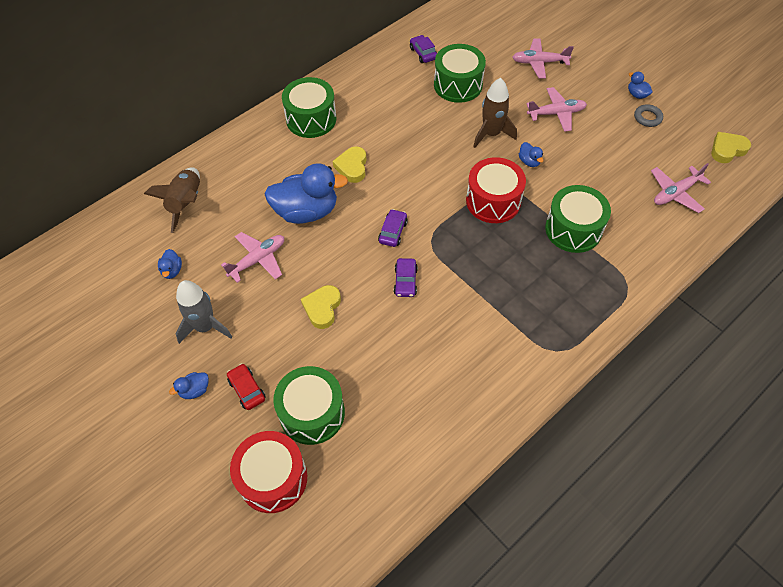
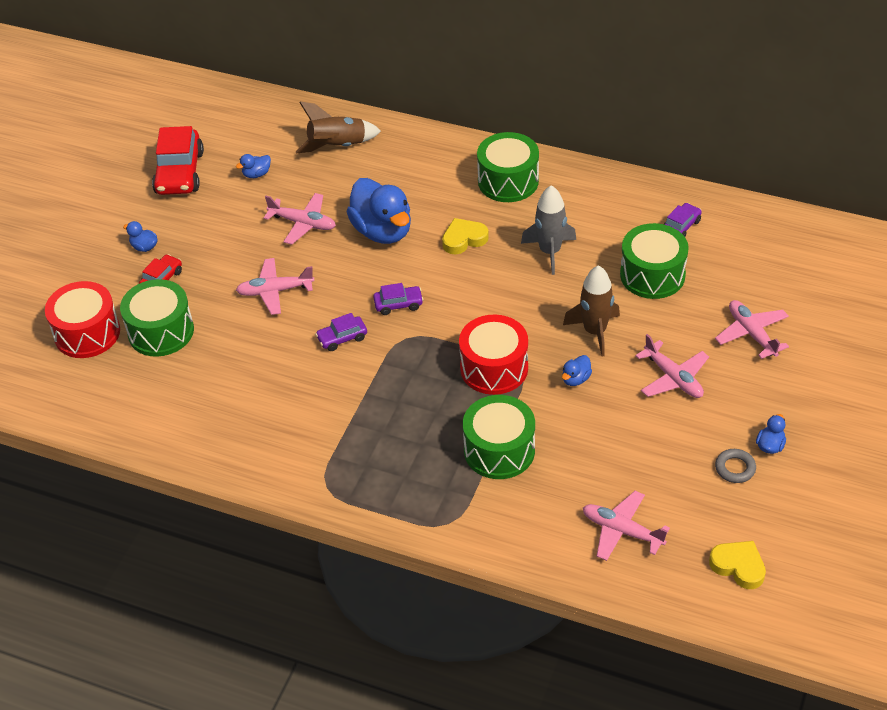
camera: 65 degrees right, 10 degrees down
grey rocket [176,280,232,344] -> grey rocket moved to [521,185,576,275]
yellow heart [301,285,341,329] -> pink plane [236,258,315,315]
none -> red car [152,126,204,195]

